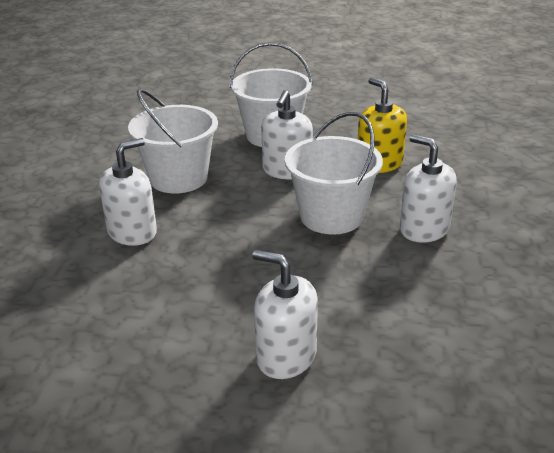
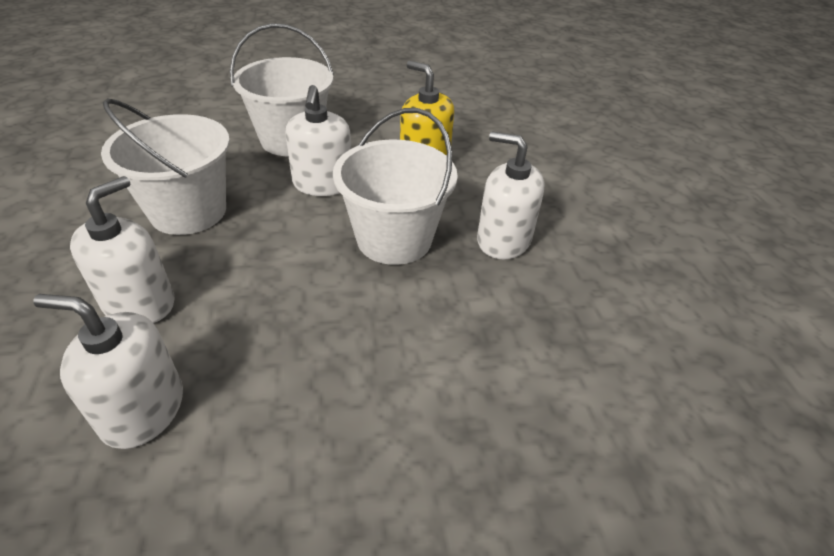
camera: 20 degrees left, 10 degrees up
white soap dispenser [252,250,318,379] -> white soap dispenser moved to [33,294,183,449]

